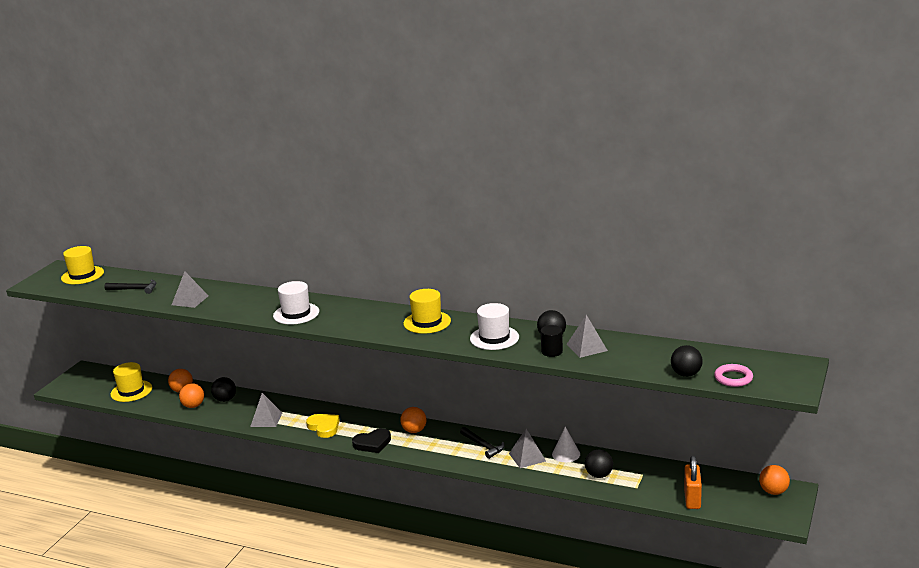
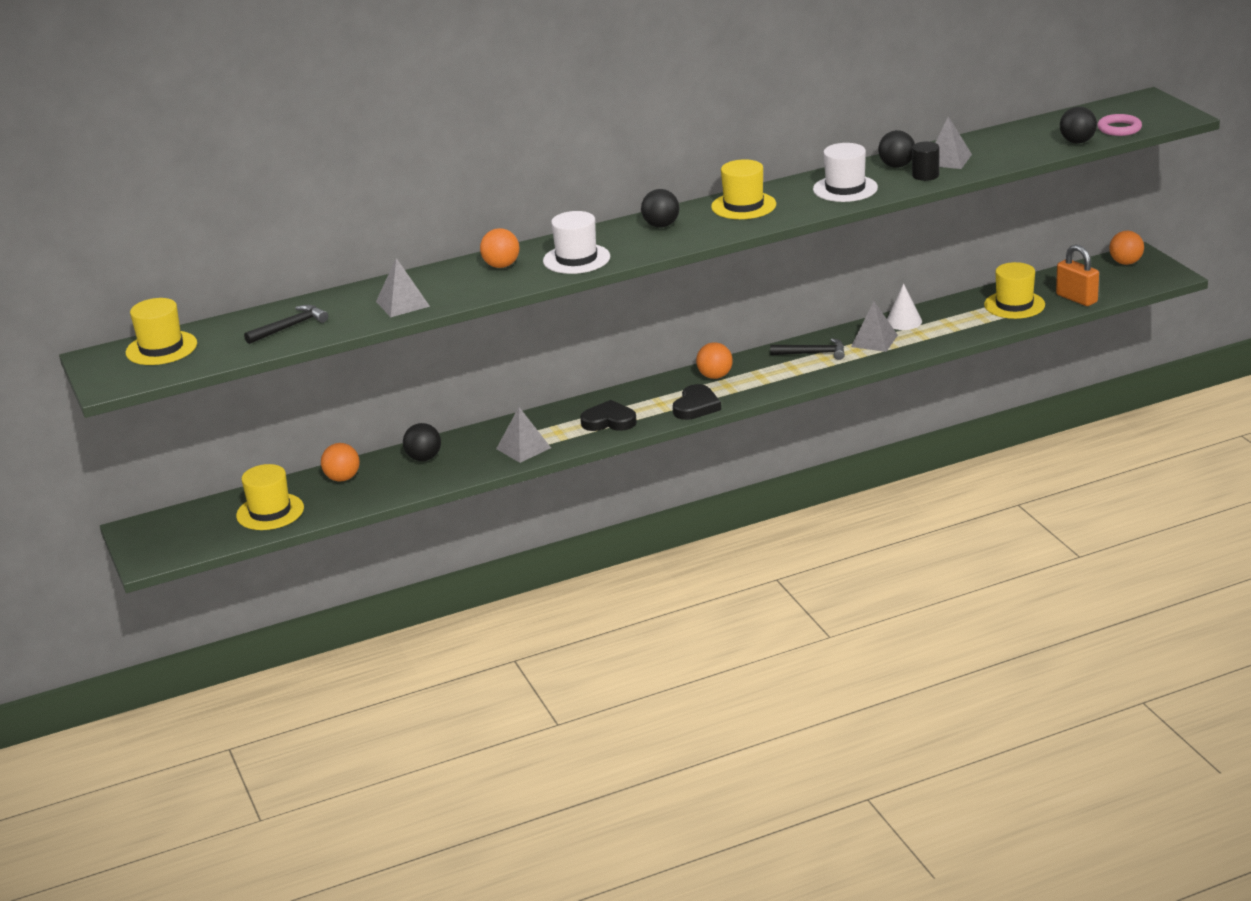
camera: 45 degrees left, 5 degrees up
orange ball [179,383,204,408] -> orange ball moved to [480,228,519,268]
yellow heart [306,414,340,438] -> black heart [580,400,637,431]
black ball [585,449,613,478] -> black ball moved to [641,189,680,228]
none -> yellow hat [984,262,1045,319]

